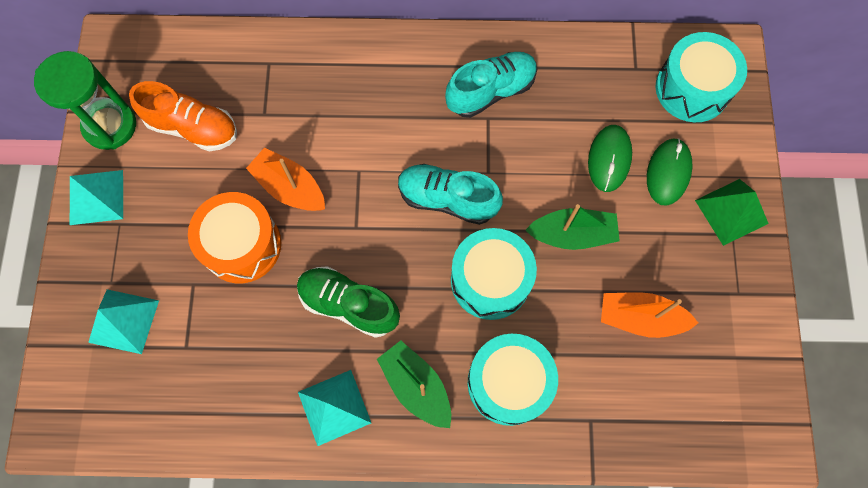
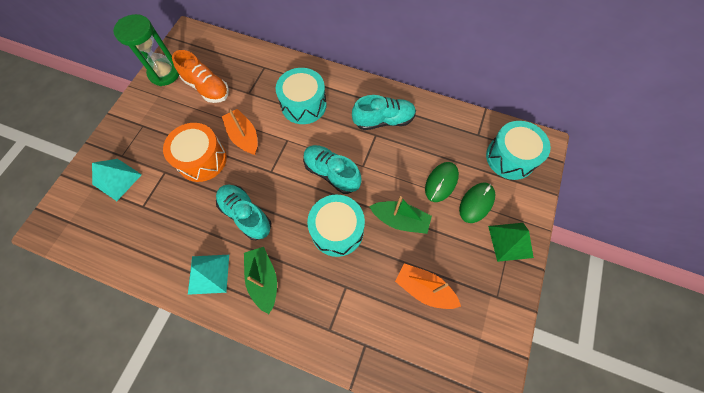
camera: 20 degrees right, 5 degrees down
turquoise pyramid [70,170,123,225] -> none
green shoe [297,266,400,338] -> turquoise shoe [216,185,271,240]
turquoise drum [468,334,558,426] -> turquoise drum moved to [276,68,327,124]

